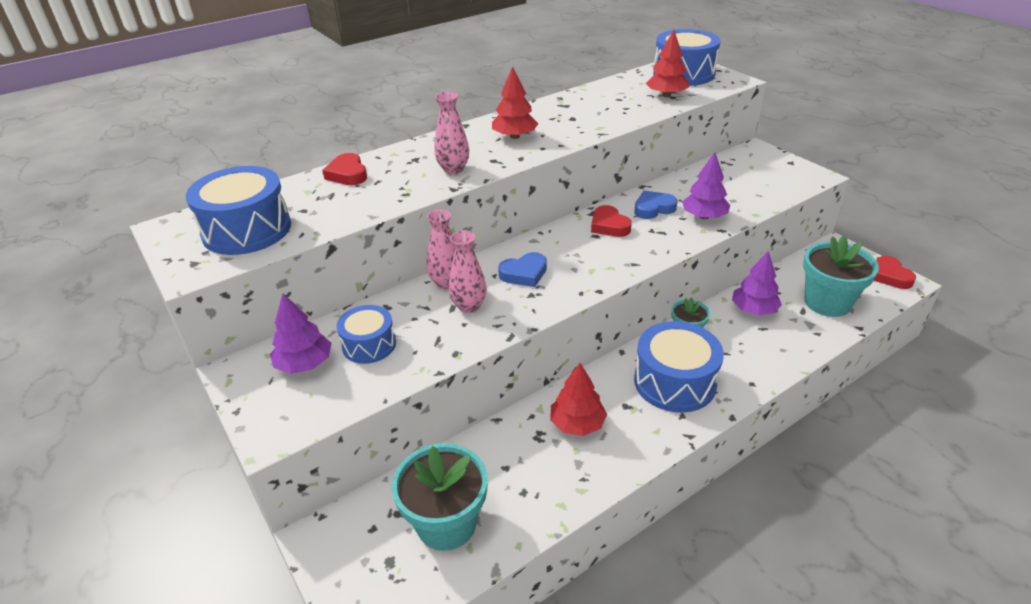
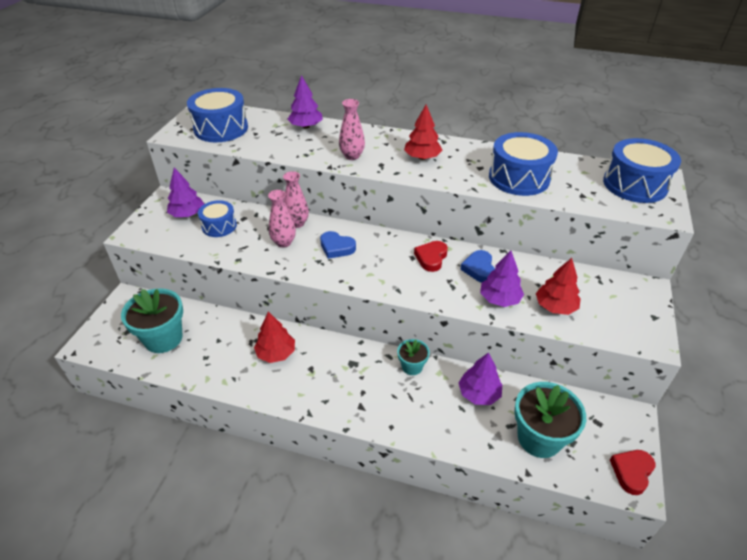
camera: 50 degrees right, 5 degrees up
red heart [322,153,367,185] -> purple tree [288,75,323,129]
blue heart [634,191,677,219] -> blue heart turned 120 degrees counterclockwise [460,250,495,283]
blue drum [634,321,724,413] -> blue drum moved to [489,132,558,196]
red tree [646,30,689,97] -> red tree moved to [536,258,581,315]

